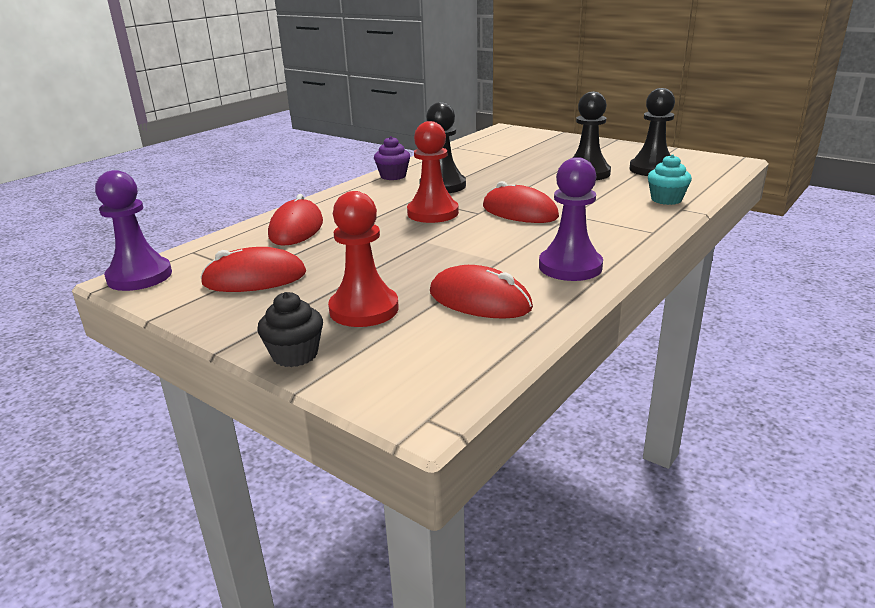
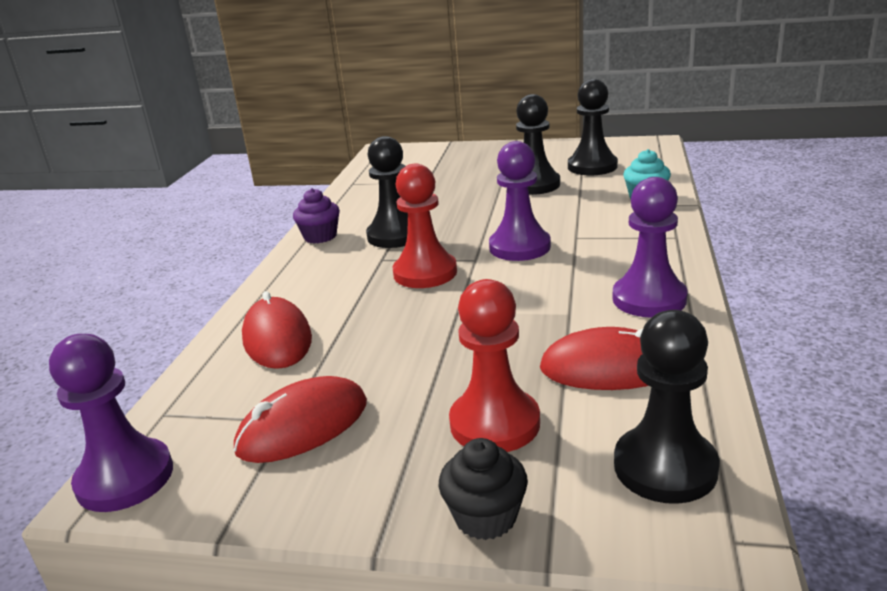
camera: 25 degrees left, 0 degrees up
red mouse [483,181,559,223] -> purple pawn [489,141,551,261]
none -> black pawn [614,310,720,504]

